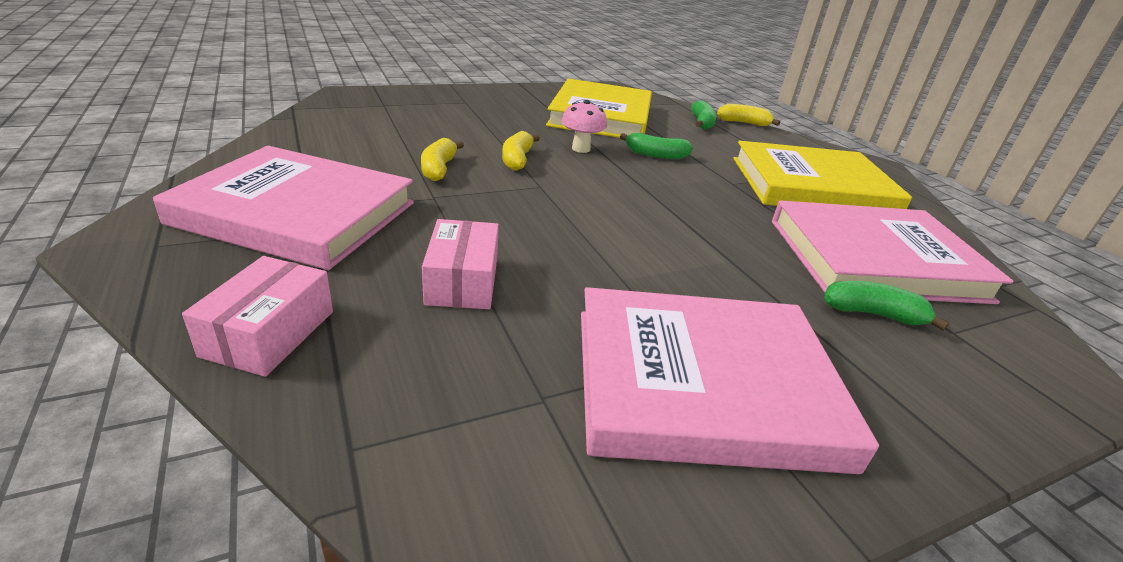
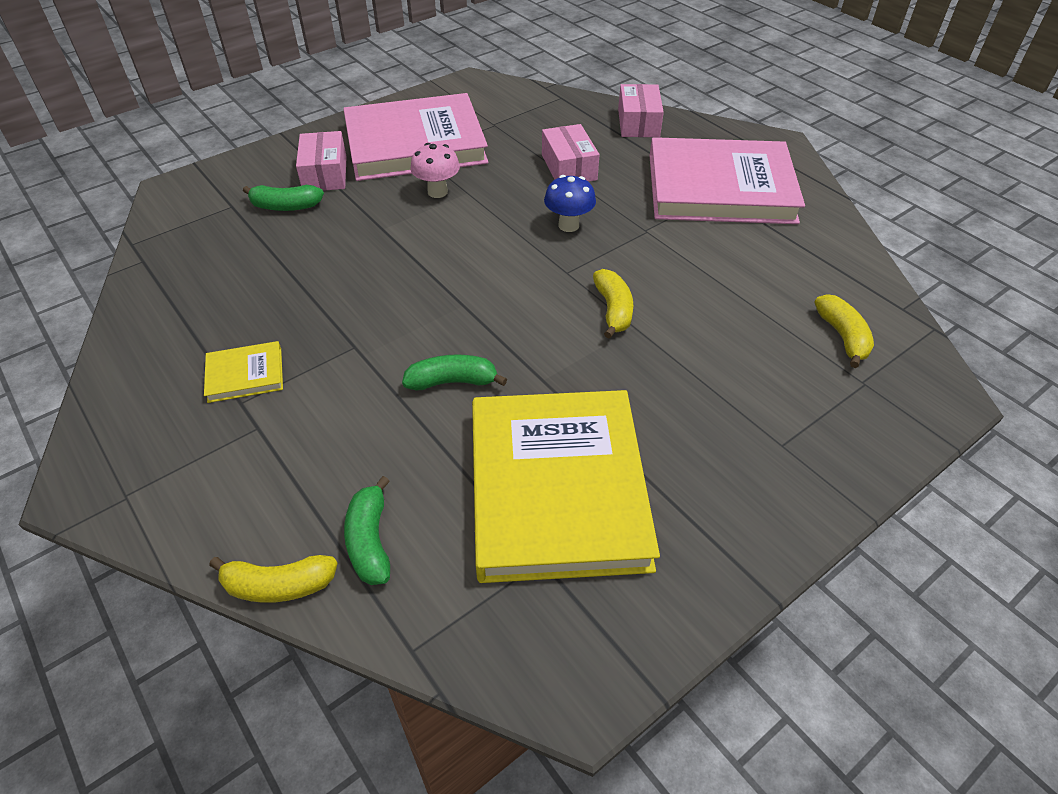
camera: 170 degrees right, 15 degrees up
yellow banana [421,138,464,181] -> yellow banana moved to [815,294,874,368]
pink mushroom [561,100,607,153] -> pink mushroom moved to [410,143,460,198]
yellow book [733,141,912,209] -> yellow book [204,341,283,403], size x0.41
pink book [772,200,1013,304] -> none
none -> pink box [296,131,347,191]
none -> blue mushroom [544,175,596,232]

